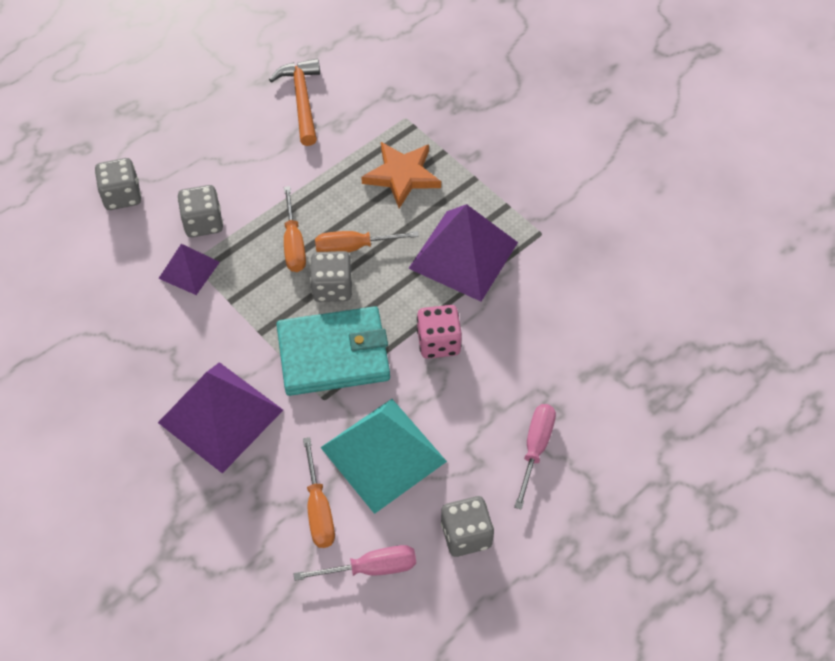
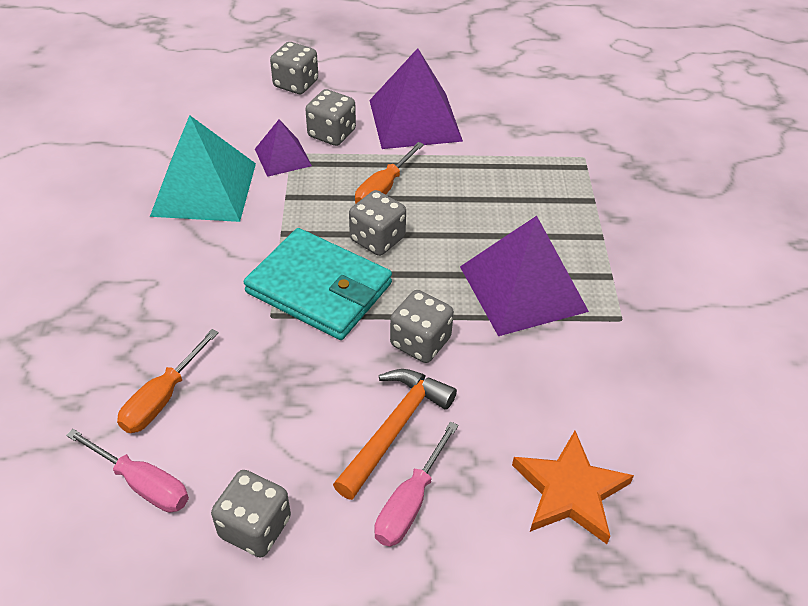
camera: 40 degrees right, 10 degrees down
purple pyramid [158,362,283,473] -> purple pyramid moved to [369,48,463,149]
orange hammer [269,59,320,146] -> orange hammer moved to [333,369,457,500]
orange screwdriver [315,231,419,252] -> none
turquoise pyramid [320,399,447,514] -> turquoise pyramid moved to [150,115,256,222]
orange star [361,142,441,208] -> orange star moved to [512,431,634,544]
pink dice [417,305,462,359] -> grey dice [390,290,454,363]
pink screwdriver [514,404,556,510] -> pink screwdriver turned 150 degrees clockwise [374,421,458,547]

